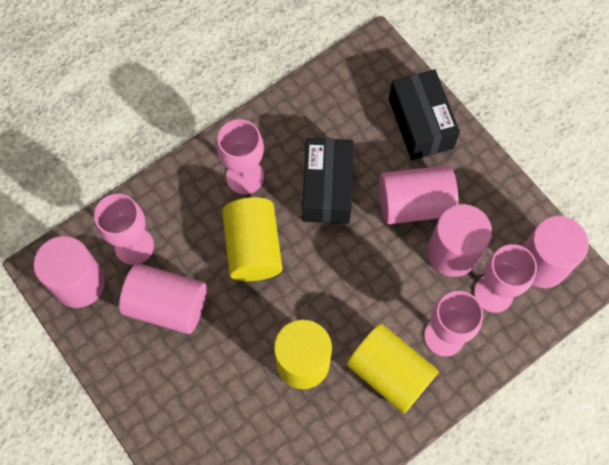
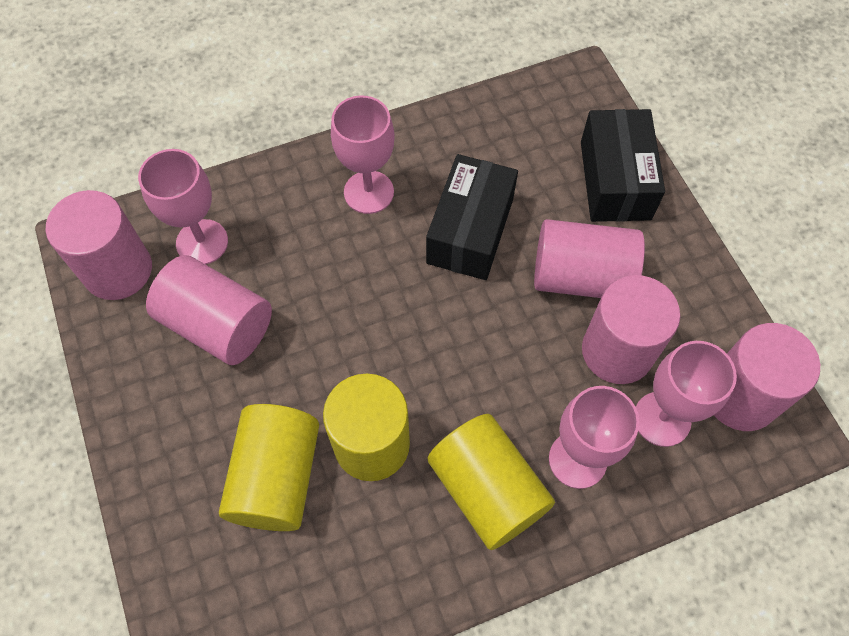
camera: 15 degrees right, 5 degrees down
yellow cylinder [222,197,282,281] -> yellow cylinder moved to [219,404,319,531]

